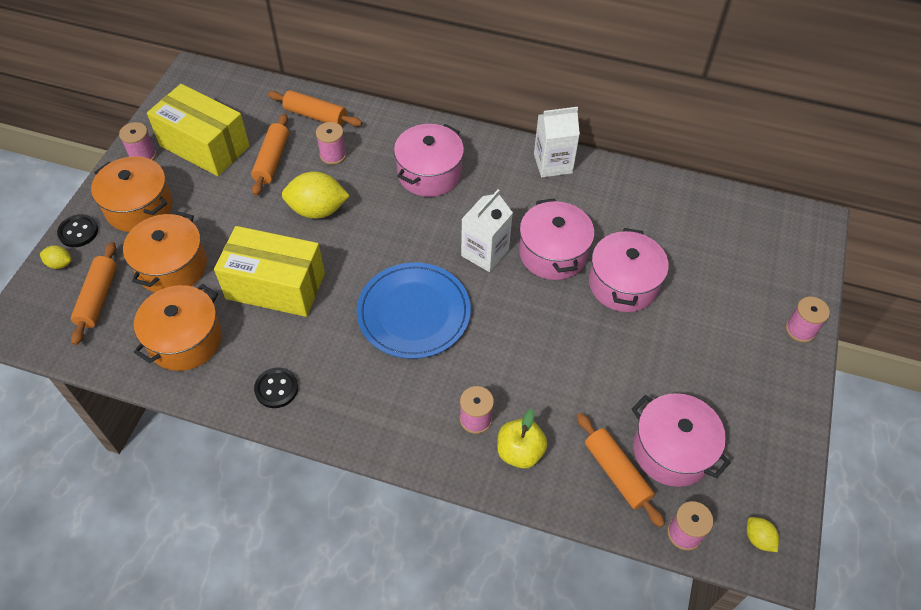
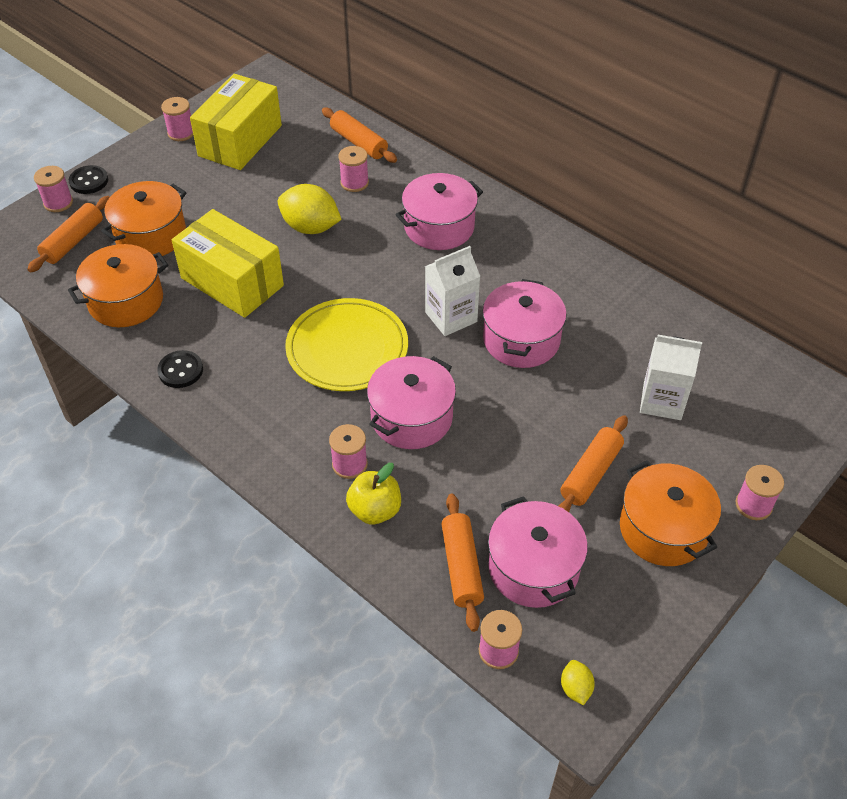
camera: 25 degrees right, 5 degrees down
yellow lemon [40,245,71,269] -> pink spool [34,166,73,212]
orange pot [91,156,173,232] -> orange pot moved to [620,461,721,566]
yellow box [147,84,250,176] -> yellow box turned 60 degrees clockwise [190,74,282,170]
orange rolling pin [251,114,289,196] -> orange rolling pin moved to [558,415,628,512]
blue plate [356,262,471,359] -> yellow plate [285,298,408,391]
white carton [534,107,580,177] -> white carton moved to [640,335,702,420]
pink pot [589,228,669,312] -> pink pot moved to [367,356,456,449]

